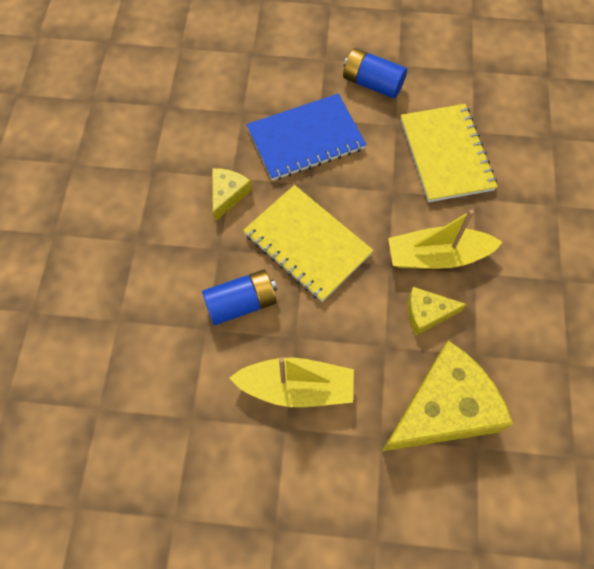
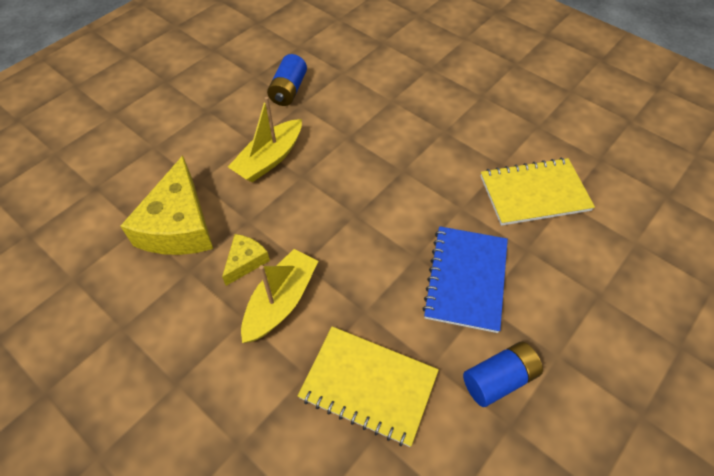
camera: 125 degrees right, 10 degrees down
blue battery [202,270,277,325] -> blue battery moved to [267,54,307,106]
yellow cheese [212,168,252,222] -> none
yellow notebook [243,185,374,302] -> yellow notebook moved to [481,158,595,226]

